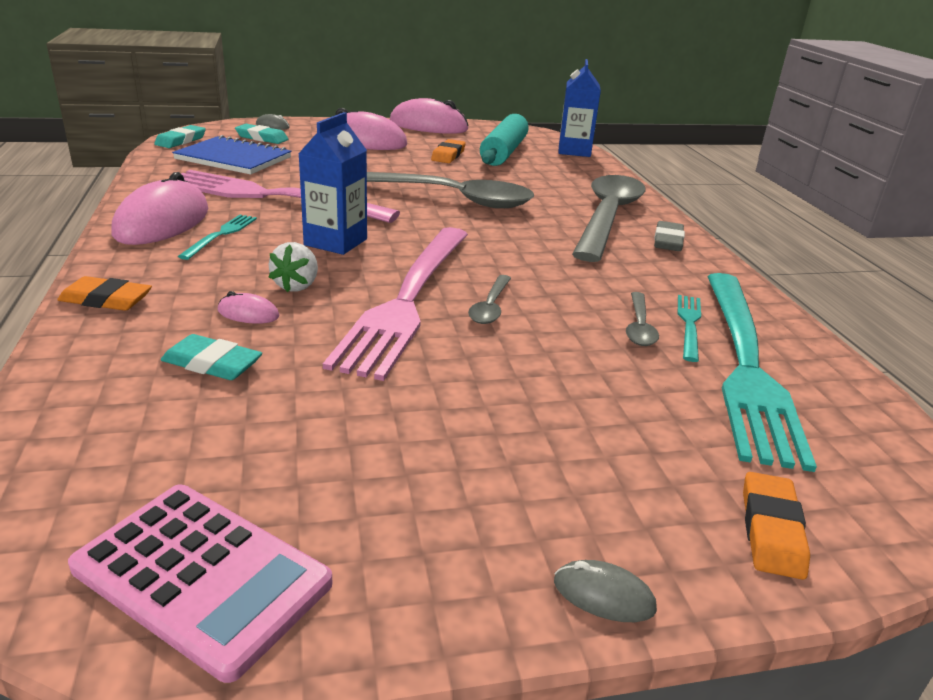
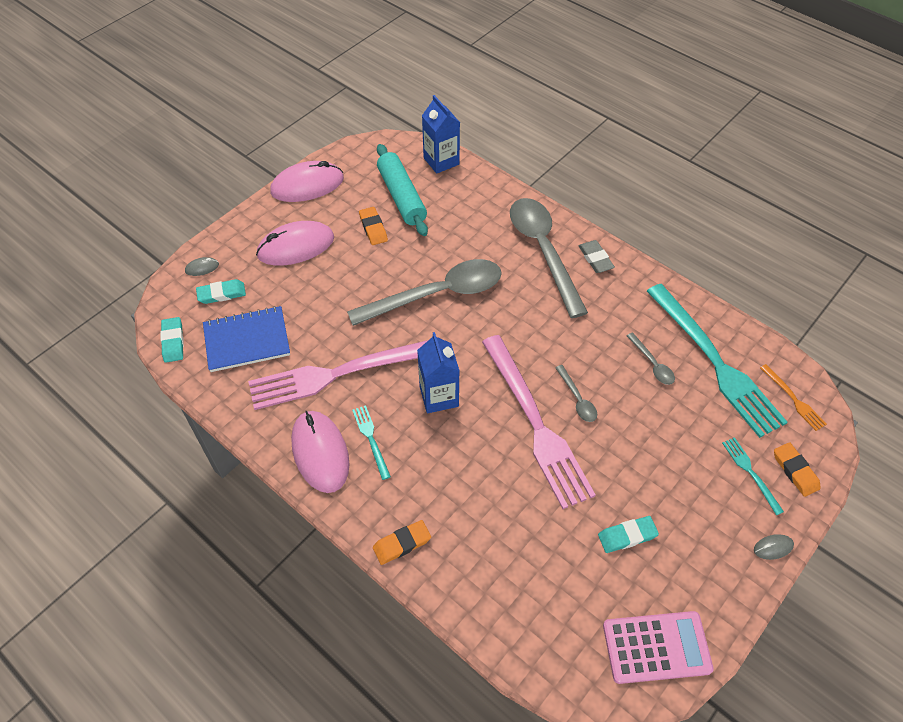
camera: 35 degrees left, 25 degrees up
turquoise eraser [161,334,262,380] -> turquoise eraser moved to [598,516,659,553]
pink mouse [218,291,280,324] -> none
white strawberry [269,242,318,292] -> none
turquoise fork [678,295,701,362] -> turquoise fork moved to [722,437,784,515]
none -> orange fork [760,364,827,431]

